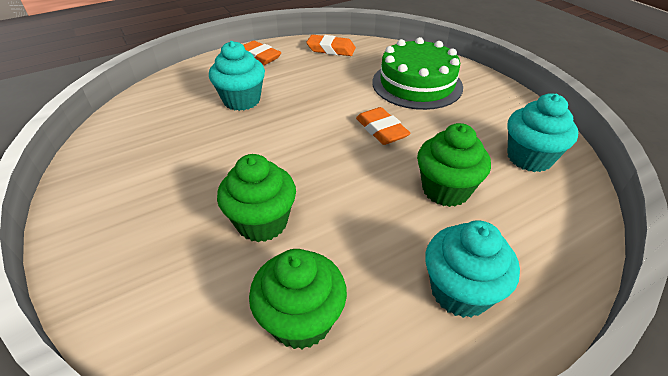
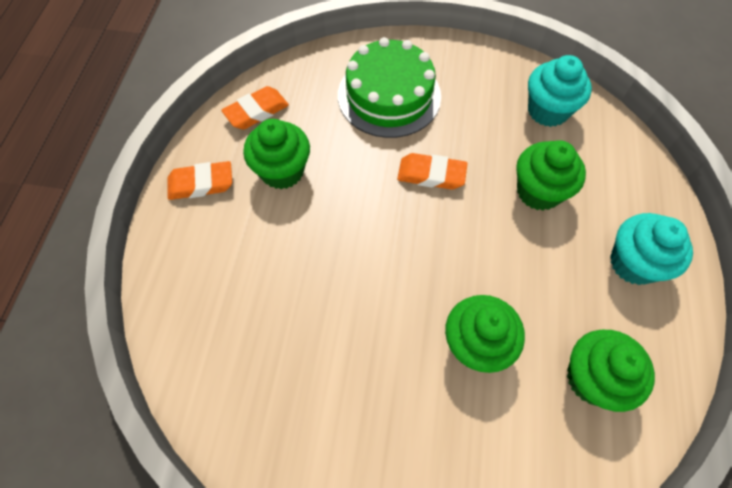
camera: 50 degrees left, 20 degrees up
turquoise cupcake [209,41,265,111] -> none
none -> green cupcake [243,119,310,189]

